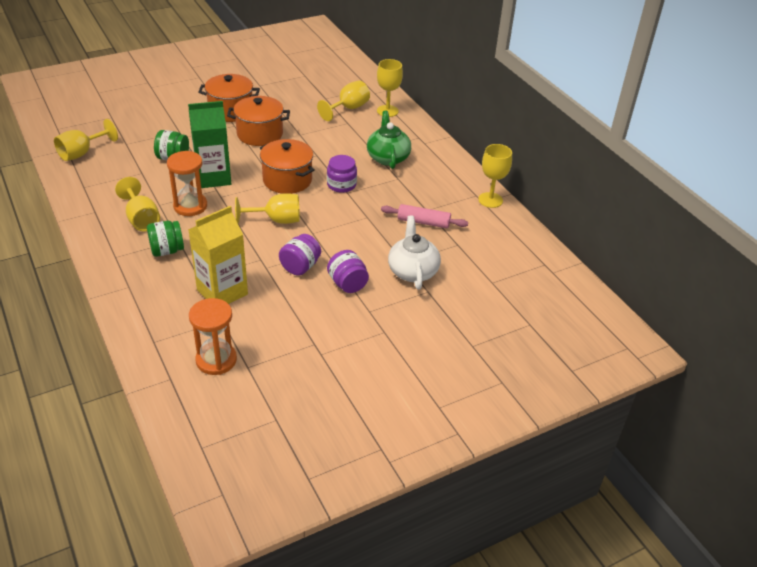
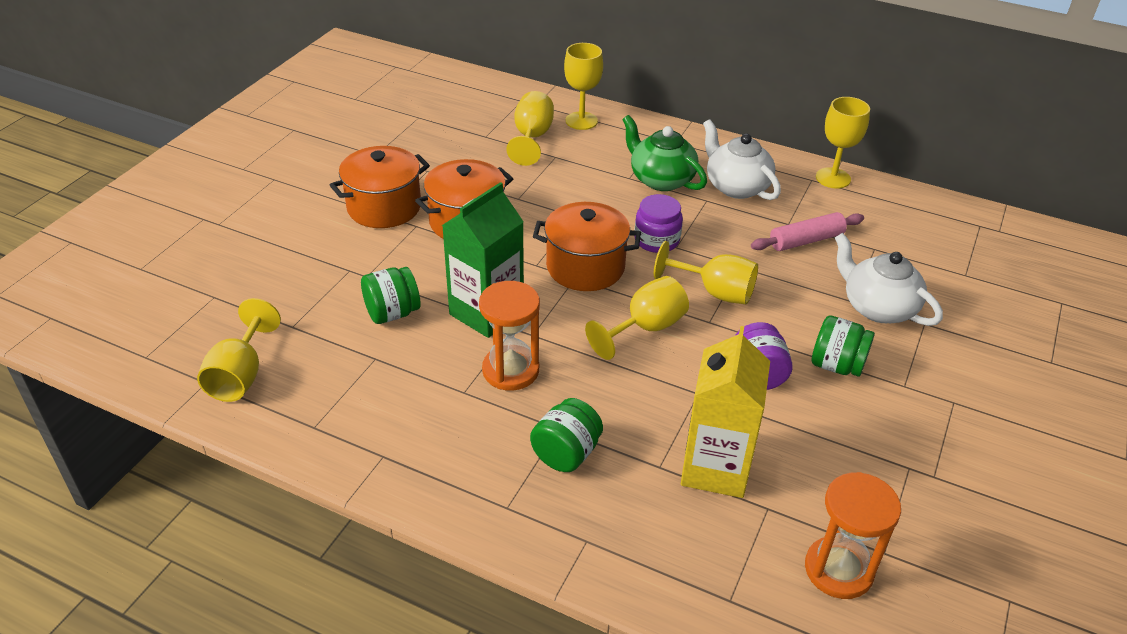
camera: 35 degrees left, 0 degrees up
yellow goblet [115,177,160,232] -> yellow goblet moved to [654,241,758,304]
purple jar [327,250,369,293] -> green jar [811,316,875,377]
none -> white teapot [703,119,781,200]

